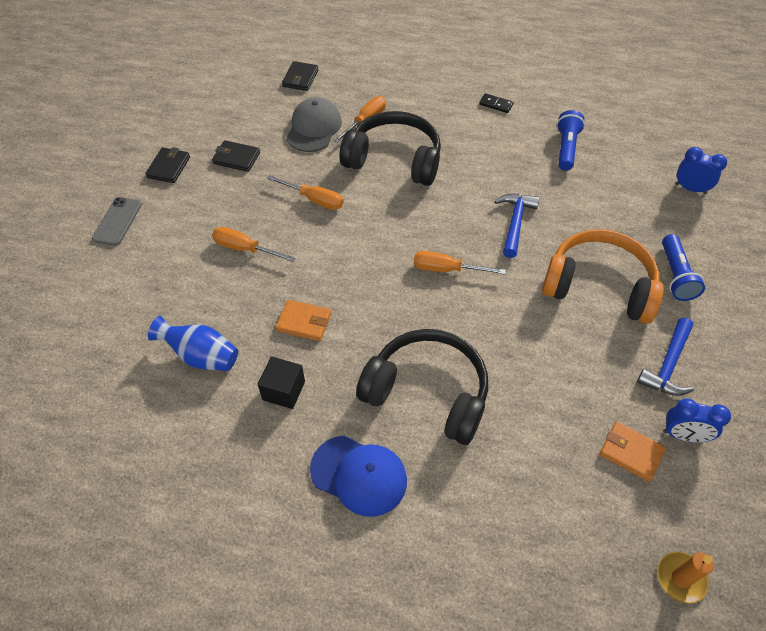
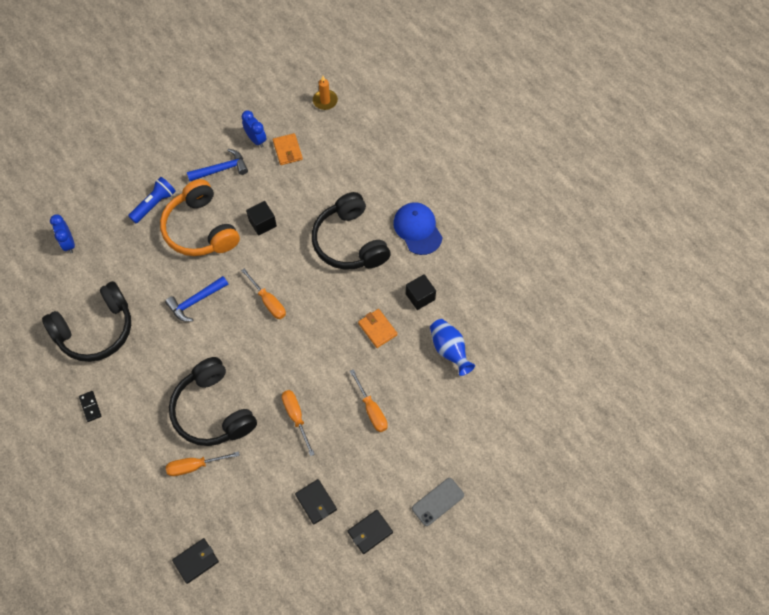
camera: 140 degrees left, 10 degrees up
grey cap [286,97,342,152] -> none
blue flashlight [557,110,585,171] -> black headphones [42,281,131,362]
none -> black cube [246,201,277,236]

